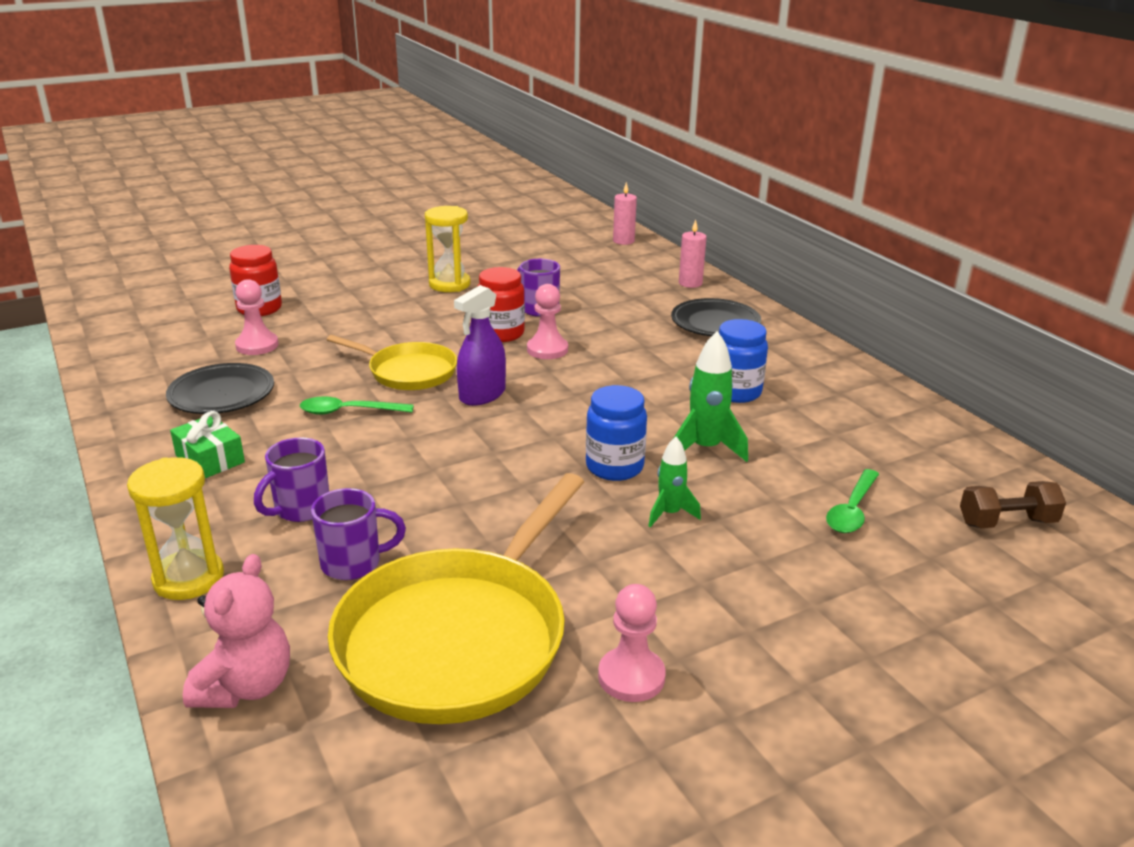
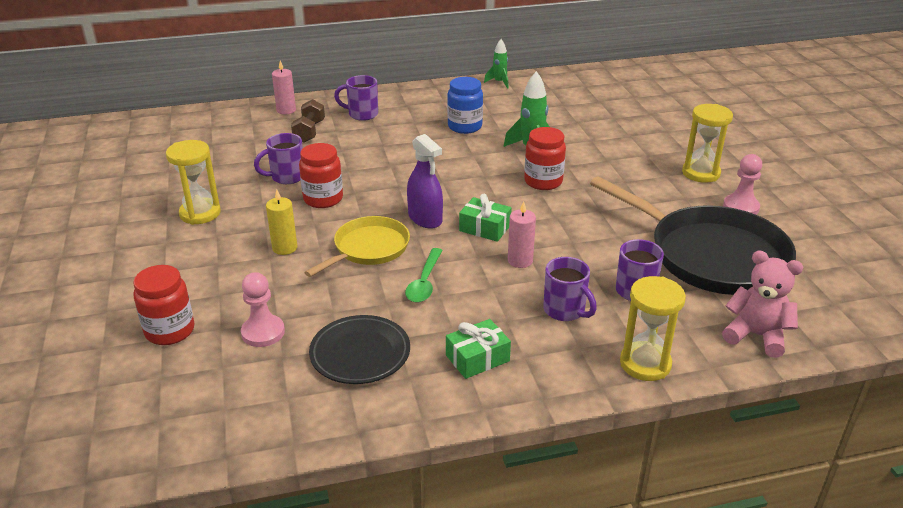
camera: 75 degrees left, 5 degrees up
yellow pan [328,473,584,724] -> black pan [590,176,796,295]
pink pawn [527,284,568,359] -> none
blue jar [586,385,647,481] -> red jar [524,127,566,190]
pink candle [613,182,637,245] -> pink candle moved to [508,201,536,268]
green rocket [648,437,701,528] -> green rocket moved to [484,39,509,89]
black plate [671,298,761,336] -> purple mug [334,75,378,121]
green spoon [826,469,879,533] -> none
brown dumbbell [960,481,1066,528] -> brown dumbbell moved to [291,99,325,142]
none -> yellow candle [266,190,297,255]
none -> green gift [459,194,512,242]
none -> yellow hourglass [682,104,733,183]

